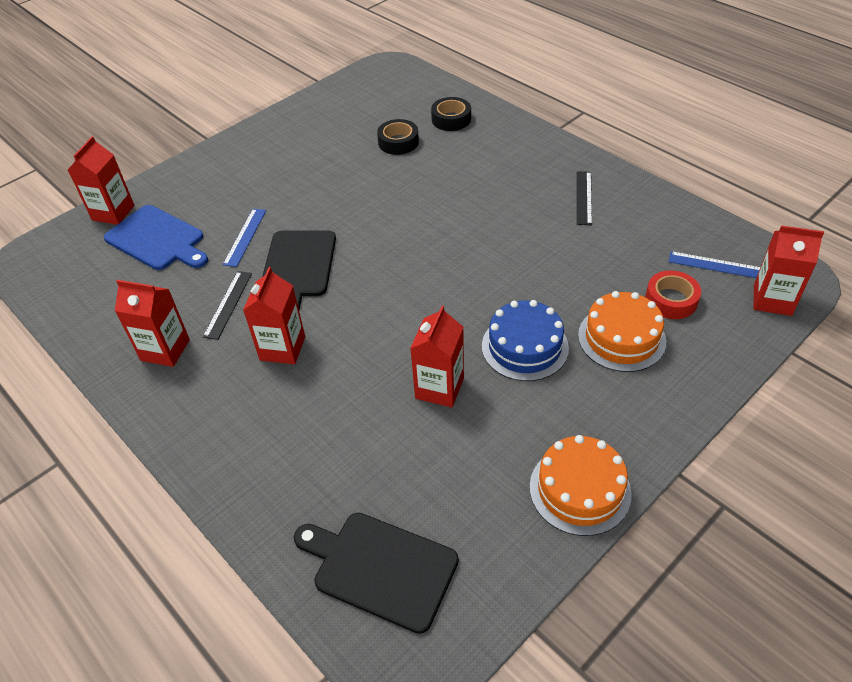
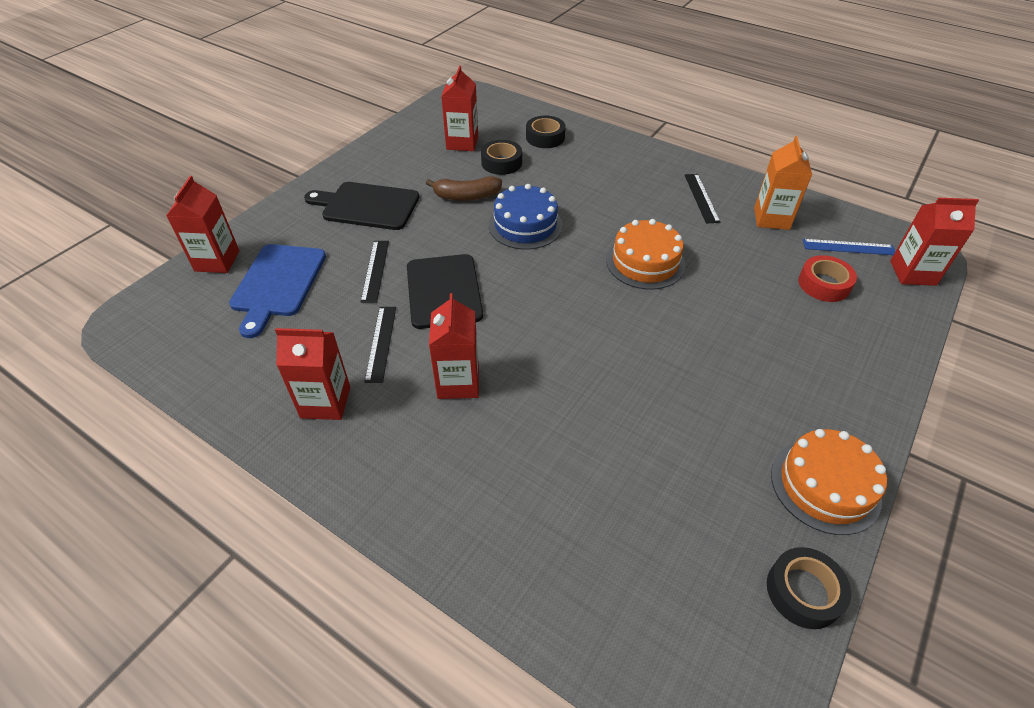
camera: 15 degrees left, 0 degrees up
blue cutting board [104,205,208,270] -> blue cutting board turned 75 degrees clockwise [229,244,326,338]
blue ruler [223,209,266,267] -> black ruler [361,241,389,303]
black cutting board [294,513,459,634] -> black cutting board moved to [304,182,419,230]
red carton [410,305,464,408] -> red carton moved to [441,66,478,151]
blue cake [482,300,569,381] -> blue cake moved to [489,184,563,249]
orange cake [578,291,666,372] -> orange cake moved to [606,219,685,290]
none -> brown banana [426,176,502,201]
none -> orange carton [754,136,812,230]
none -> black tape [767,547,851,629]

